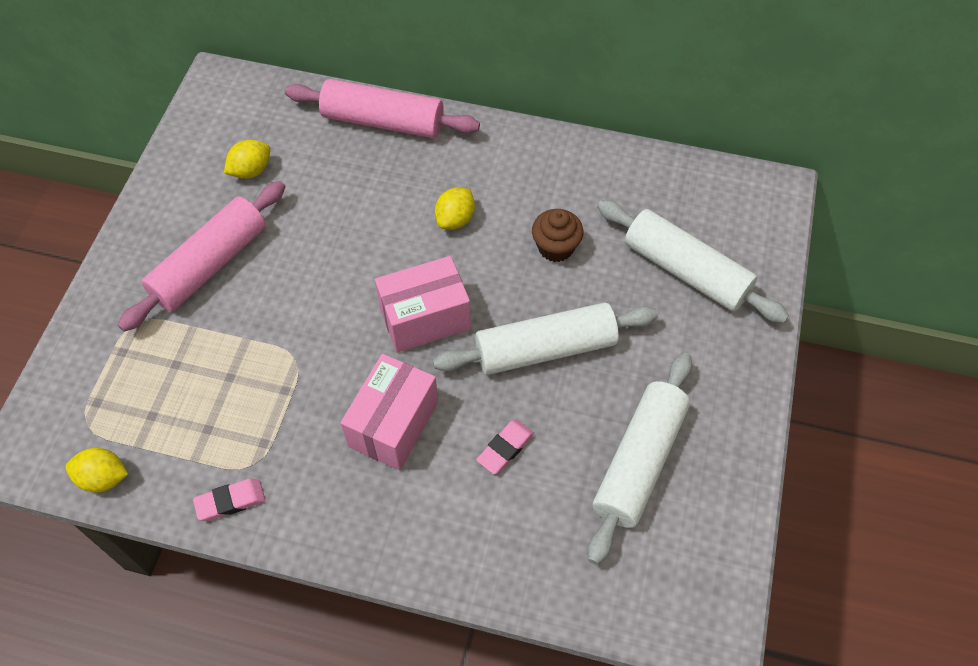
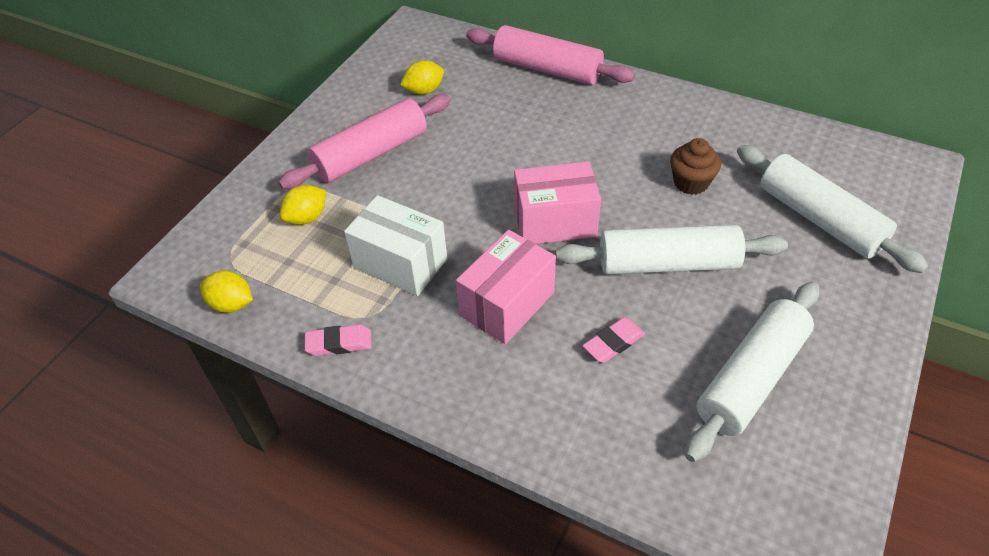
camera: 15 degrees right, 10 degrees down
yellow lemon [435,188,475,229] -> yellow lemon moved to [280,185,326,225]
none -> white box [344,195,447,296]

